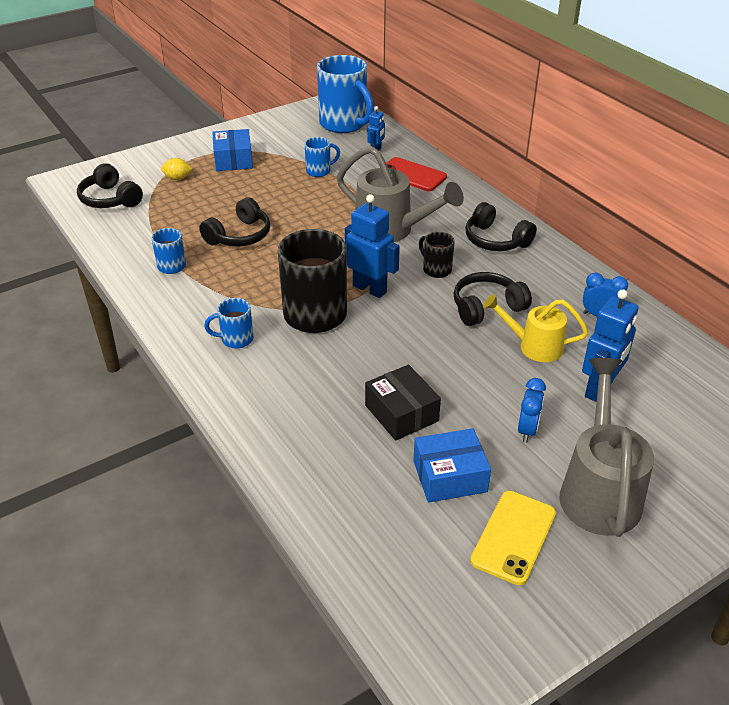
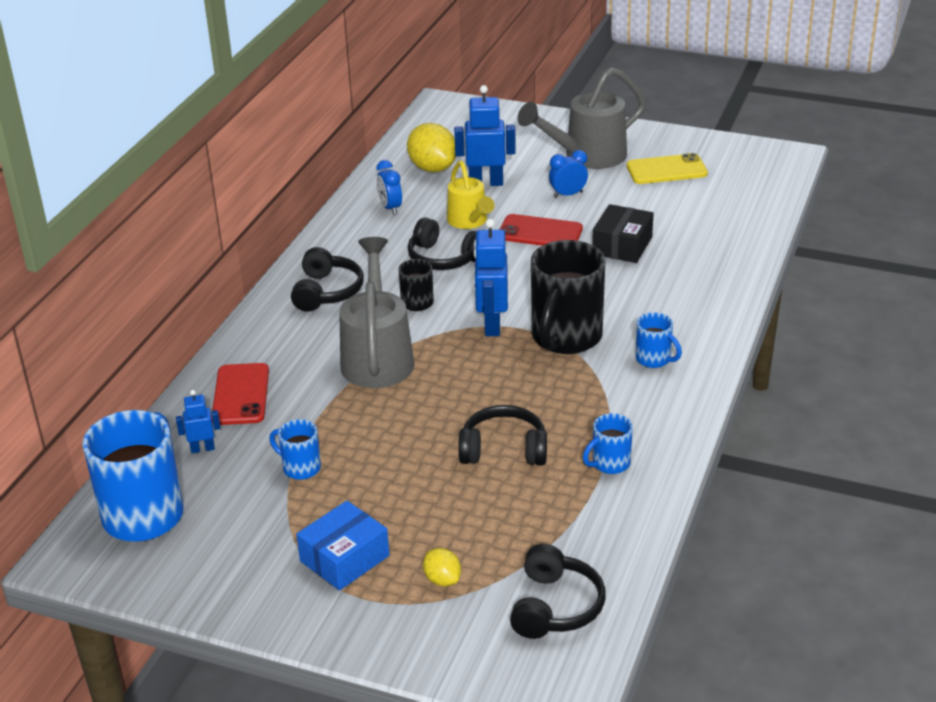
camera: 125 degrees left, 5 degrees down
blue box [413,428,491,503] -> none
none -> yellow lemon [407,123,456,172]
none -> red phone [499,214,583,246]

